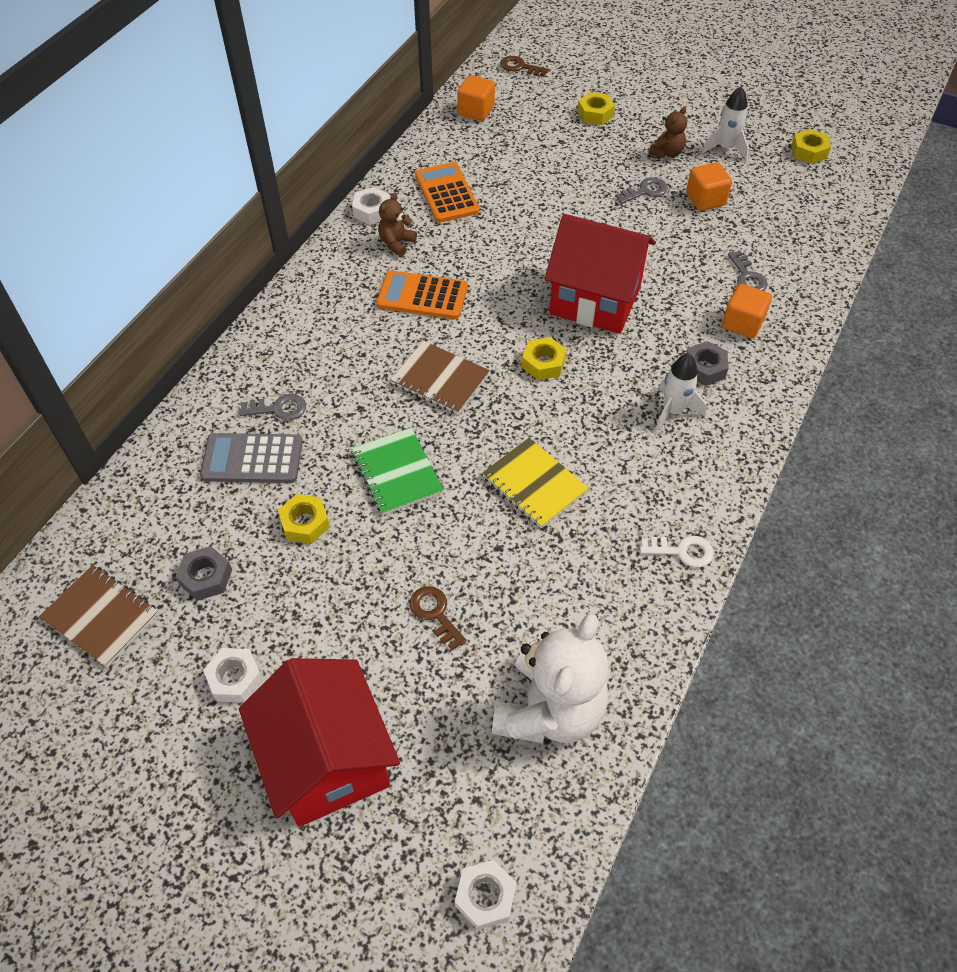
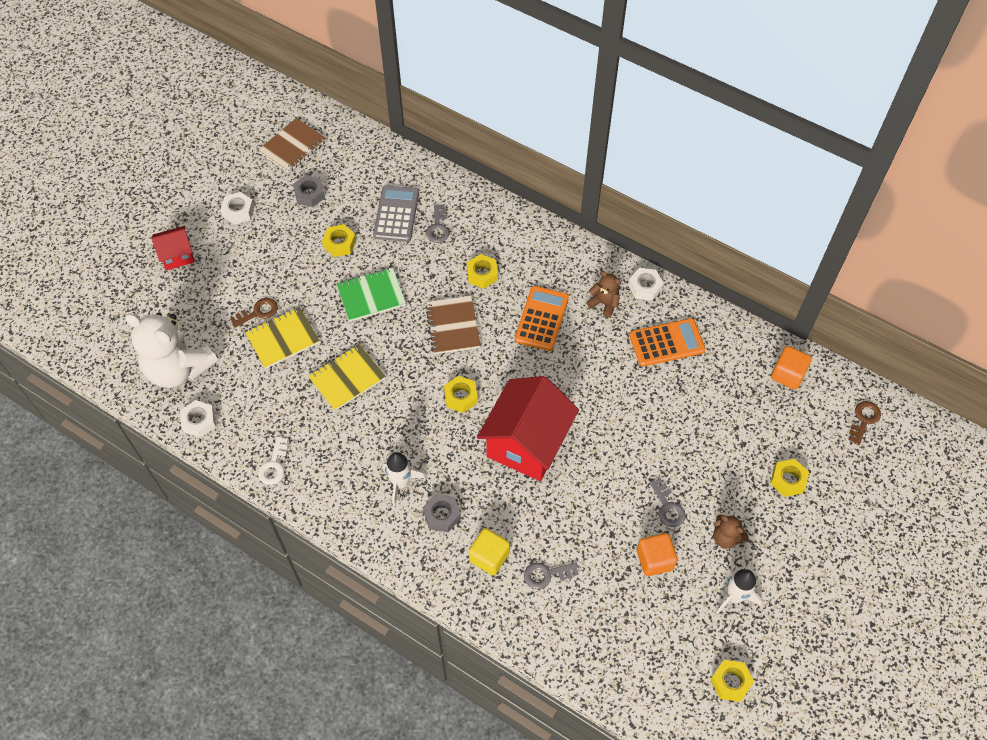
camera: 95 degrees right, 5 degrees up
red house [239,658,400,827] -> red house [152,226,194,270], size x0.50
brown notebook [391,341,490,414] -> brown notebook turned 45 degrees counterclockwise [425,296,481,354]
white nut [455,860,517,930] -> white nut moved to [180,400,216,438]
orange cube [722,284,772,338] -> yellow cube [469,528,510,575]
none -> yellow notebook [245,307,320,369]
none -> yellow nut [467,254,498,288]

